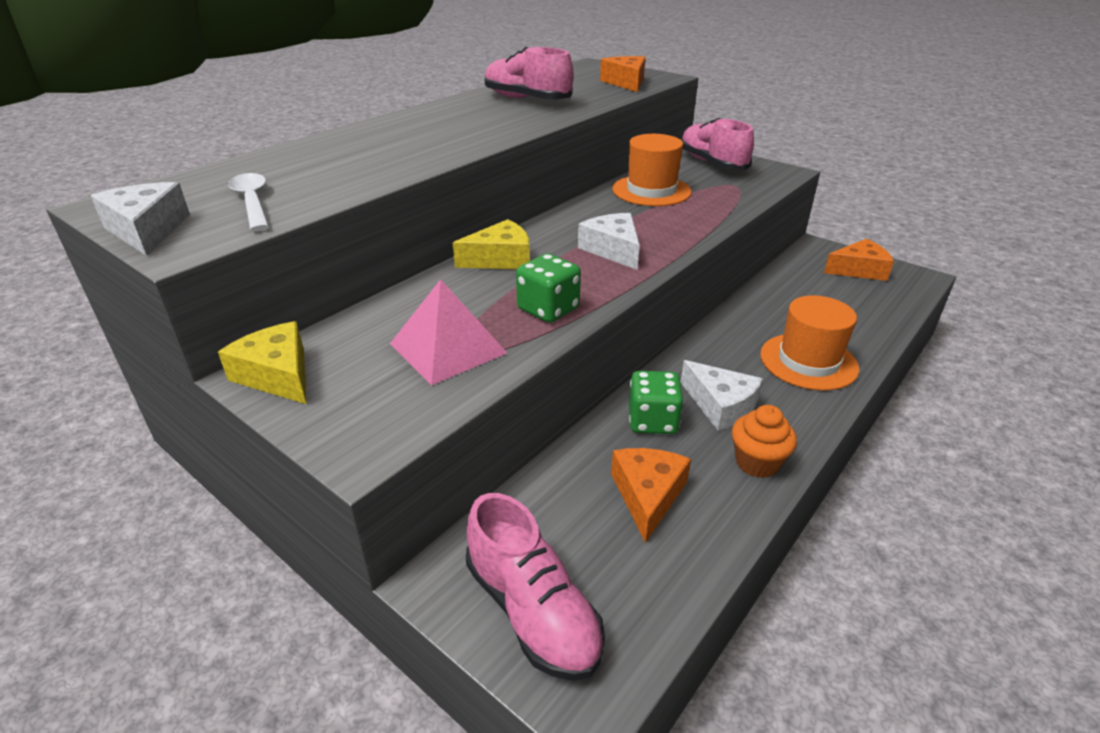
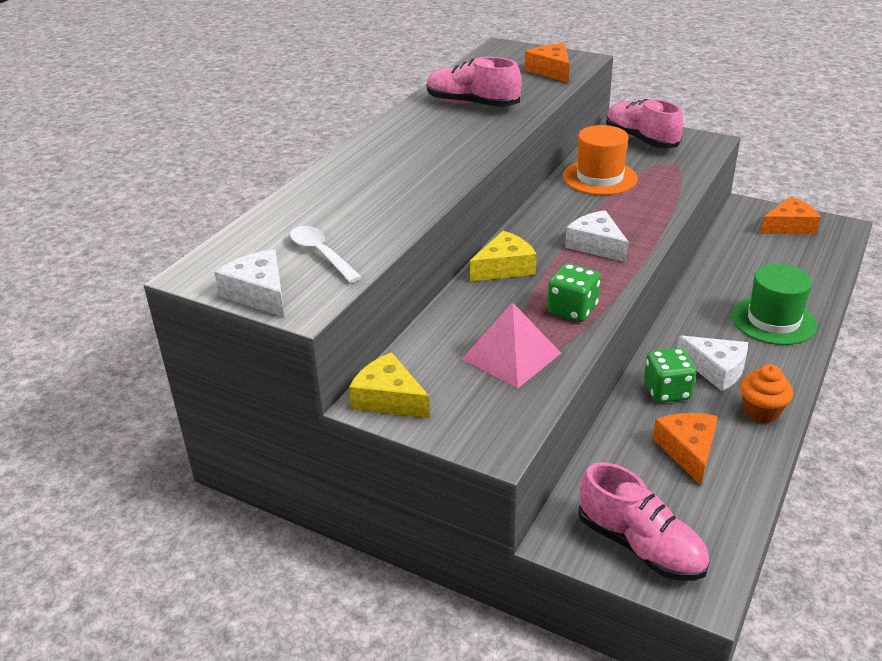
camera: 10 degrees left, 0 degrees up
orange hat [760,295,859,391] -> green hat [732,264,817,345]

